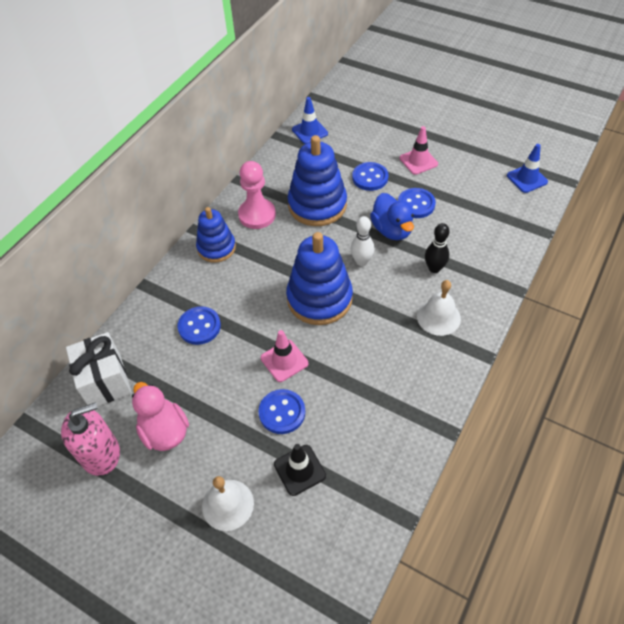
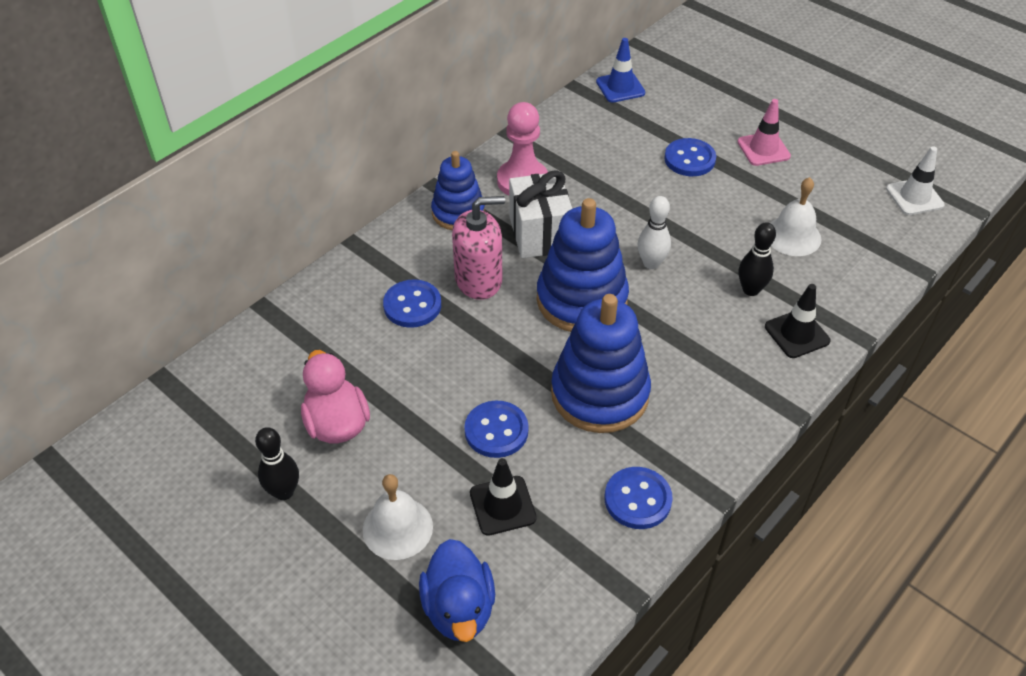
camera: 10 degrees right, 5 degrees down
pink soap dispenser [61,402,120,476] -> pink soap dispenser moved to [452,196,505,300]
white gift [66,332,132,406] -> white gift moved to [509,170,572,258]
pink traffic cone [261,330,308,382] -> none
blue stacking toy [288,135,347,226] -> blue stacking toy moved to [551,294,651,433]
blue duck [370,193,414,240] -> blue duck moved to [419,539,495,642]
blue button [398,188,436,218] -> blue button moved to [605,467,673,529]
white bell [417,280,461,336] -> white bell moved to [770,177,821,256]
blue traffic cone [507,144,548,193] -> white traffic cone [886,146,944,215]
none -> black bowling pin [255,427,299,500]
none -> black traffic cone [765,284,830,358]

